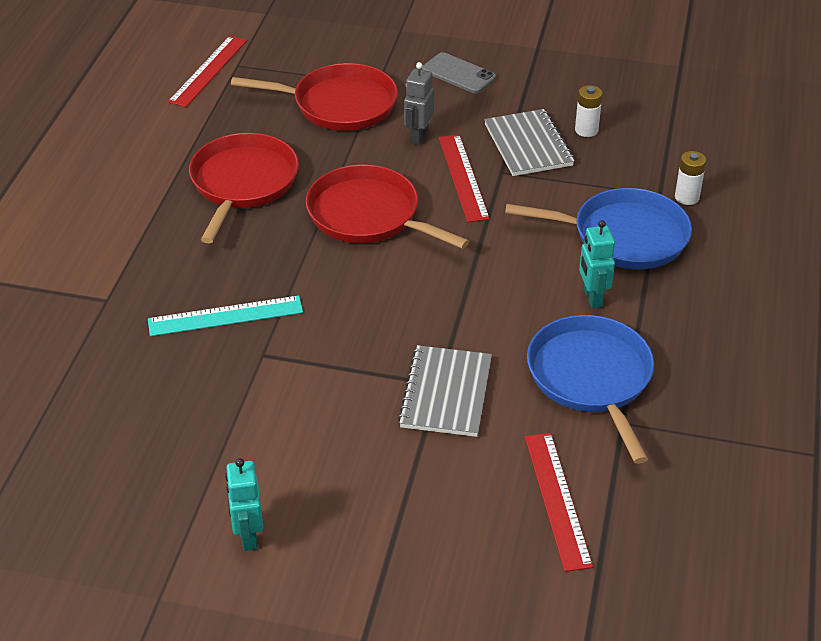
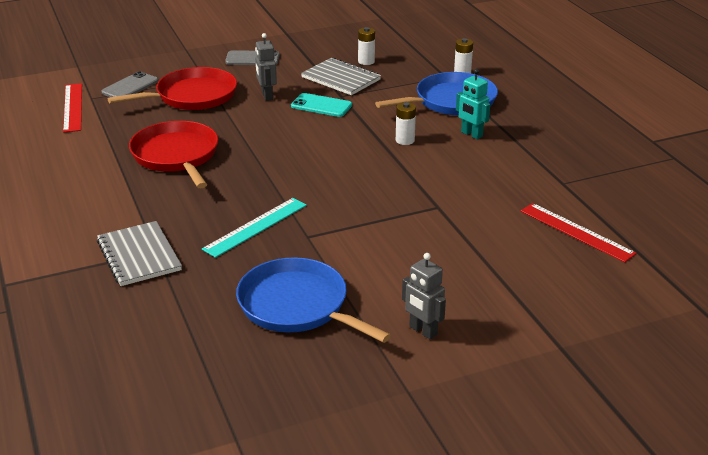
camera: 35 degrees left, 10 degrees down
turquoise robot [225,458,263,551] -> grey robot [402,253,446,340]
red pan [306,165,469,249] -> none
grey notebook [398,345,492,437] -> grey notebook moved to [97,221,182,286]
red ruler [439,135,490,222] -> turquoise phone [291,93,352,117]
blue pan [527,315,654,464] -> blue pan moved to [236,257,391,343]
none -> grey phone [101,71,159,97]
none -> white battery [396,102,416,145]

